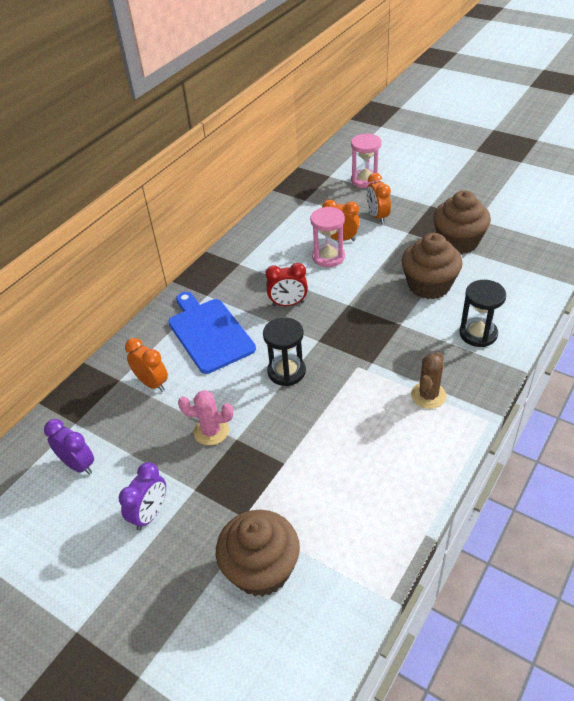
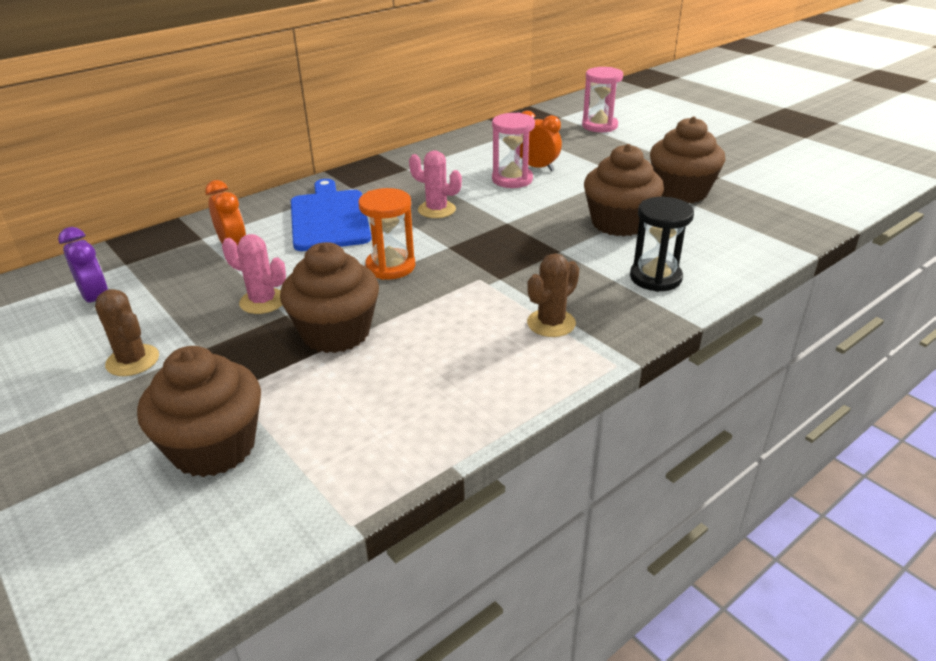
camera: 15 degrees right, 10 degrees down
purple clock [119,462,166,531] -> brown cactus [95,289,159,376]
black hourglass [263,317,306,386] -> orange hourglass [359,188,415,280]
red clock [265,263,308,306] -> pink cactus [409,151,462,218]
orange clock [366,173,391,224] -> none
none -> brown cupcake [280,242,379,353]

